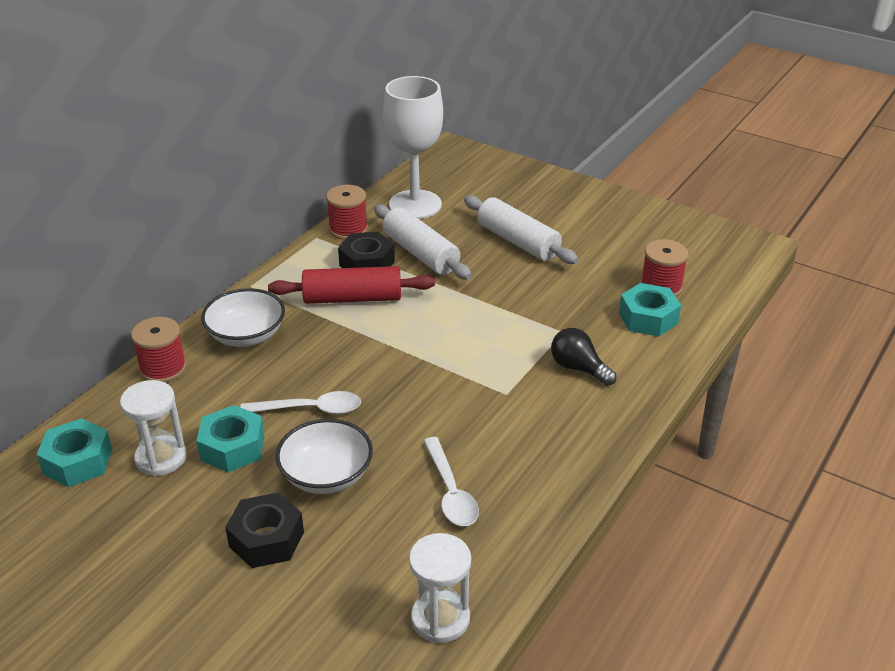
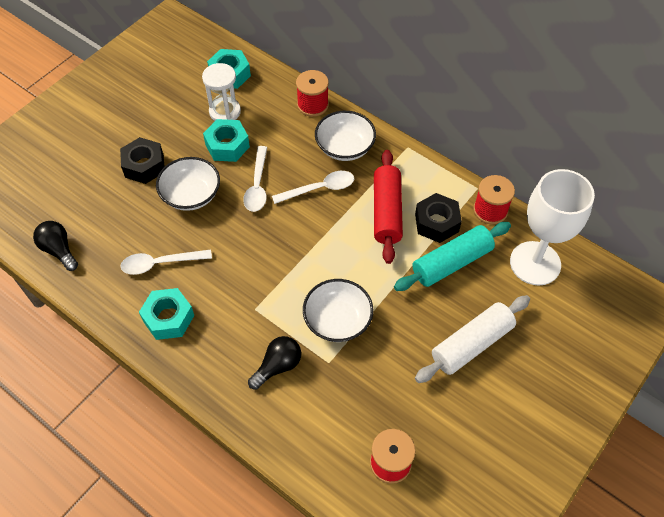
camera: 95 degrees right, 20 degrees up
white rolling pin [374,204,472,280] -> turquoise rolling pin [394,222,511,291]
white hourglass [409,533,471,643] -> black light bulb [33,221,78,271]
turquoise nut [619,283,681,337] -> turquoise nut moved to [139,288,194,340]
none -> white spoon [272,171,354,204]
none -> white bowl [303,279,373,342]

